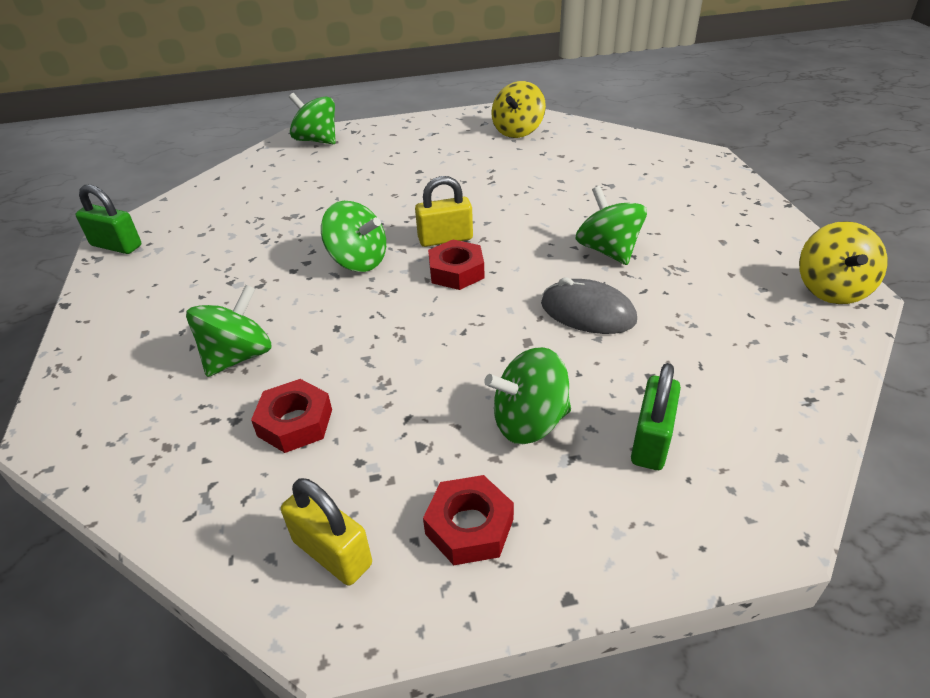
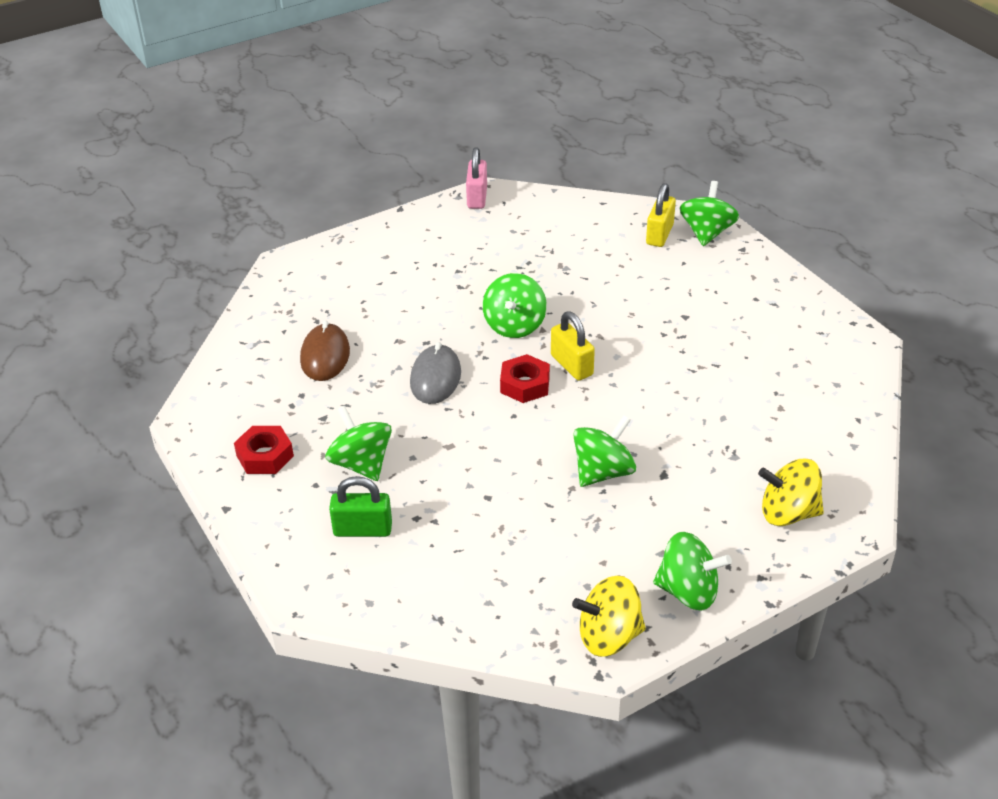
camera: 70 degrees right, 0 degrees up
green padlock [75,185,141,254] -> pink padlock [466,147,487,209]
green spinning top [186,285,272,377] -> green spinning top moved to [653,532,732,611]
red nut [251,379,332,453] -> brown mouse [300,320,350,381]
yellow padlock [281,478,372,586] -> yellow padlock moved to [646,183,676,247]
yellow spinning top [491,81,546,138] -> yellow spinning top moved to [758,459,824,526]
grey mouse [541,277,637,334] -> grey mouse moved to [410,342,461,404]

